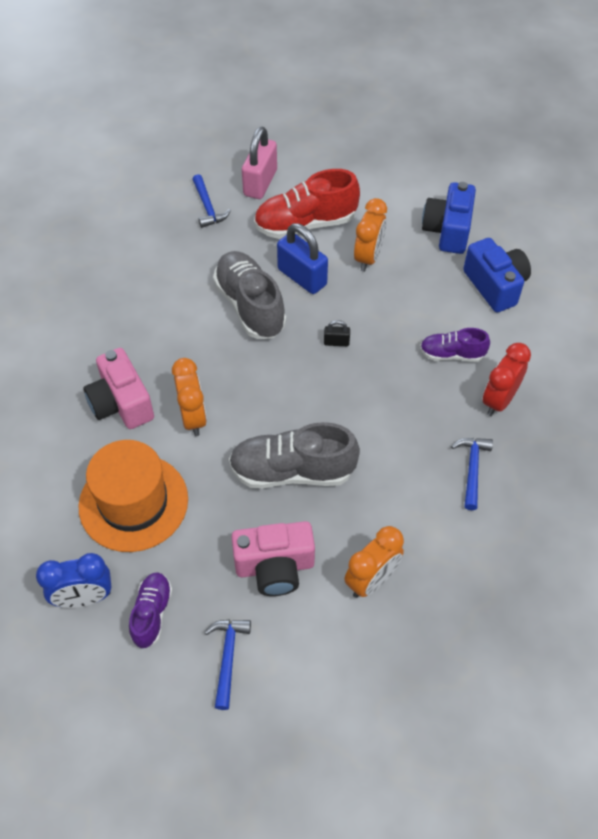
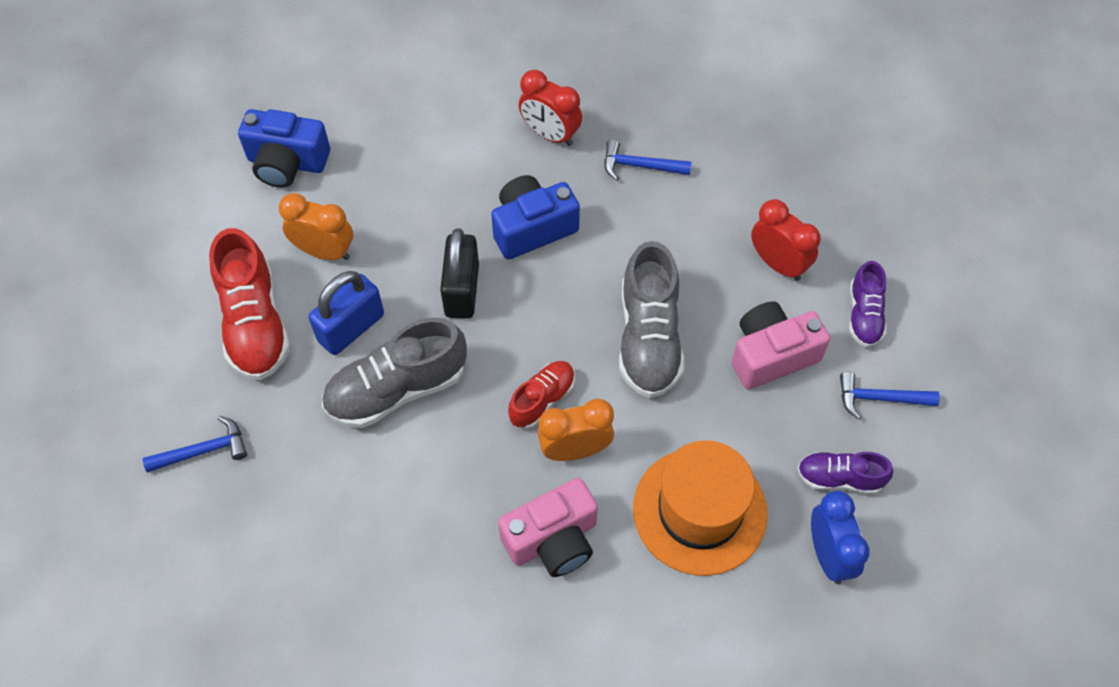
camera: 90 degrees left, 5 degrees up
pink camera [232,521,315,596] -> pink camera turned 105 degrees counterclockwise [732,301,830,390]
pink padlock [242,127,277,199] -> none
black padlock [324,320,350,346] -> black padlock [440,228,479,319], size x2.16
orange clock [344,526,404,598] -> red clock [751,199,821,281]
purple shoe [420,328,490,362] -> purple shoe moved to [849,261,886,348]
blue camera [463,238,531,312] -> blue camera moved to [491,175,580,259]
none -> red shoe [508,361,575,429]

